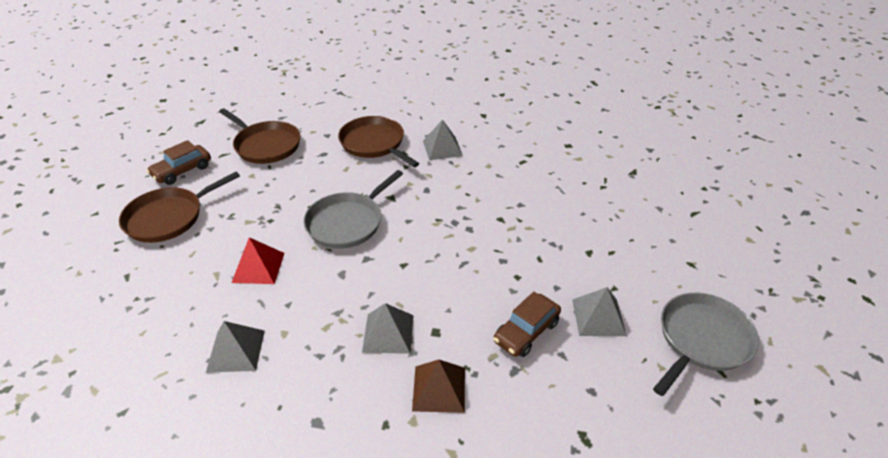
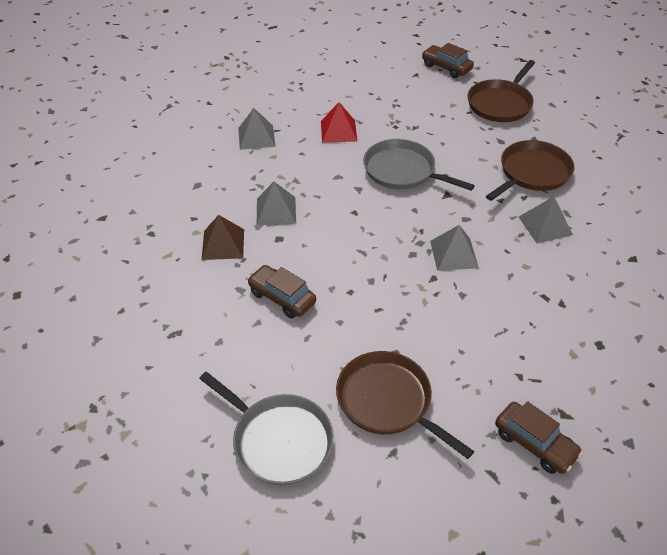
camera: 85 degrees right, 5 degrees up
brown pan [119,171,240,243] -> brown pan moved to [336,351,474,459]
grey pyramid [572,287,627,336] -> grey pyramid moved to [430,225,479,271]
none -> brown car [495,401,583,474]

